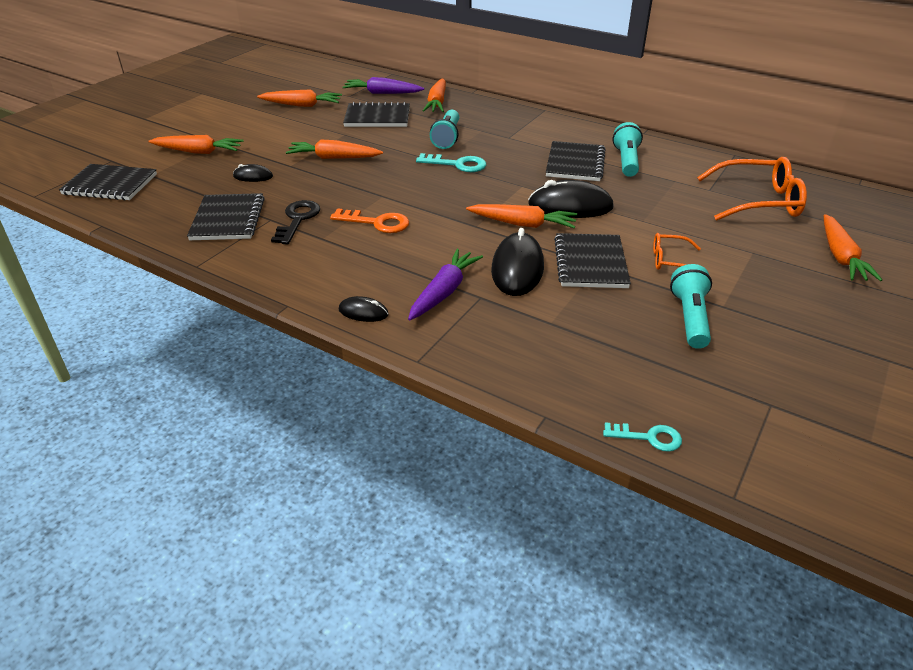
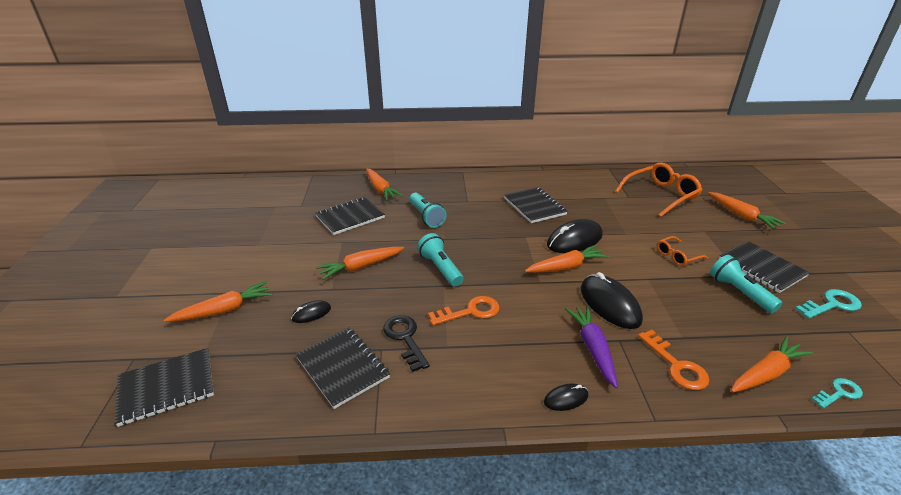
camera: 35 degrees left, 5 degrees down
orange carrot [257,89,342,107] -> orange carrot moved to [731,336,813,393]
purple carrot [343,77,424,94] -> none
turquoise key [416,153,486,172] -> turquoise key moved to [795,289,862,319]
black notebook [554,233,631,288] -> black notebook moved to [719,241,810,293]
turquoise flashlight [612,122,643,177] -> turquoise flashlight moved to [417,233,463,287]
none -> orange key [638,330,709,390]

